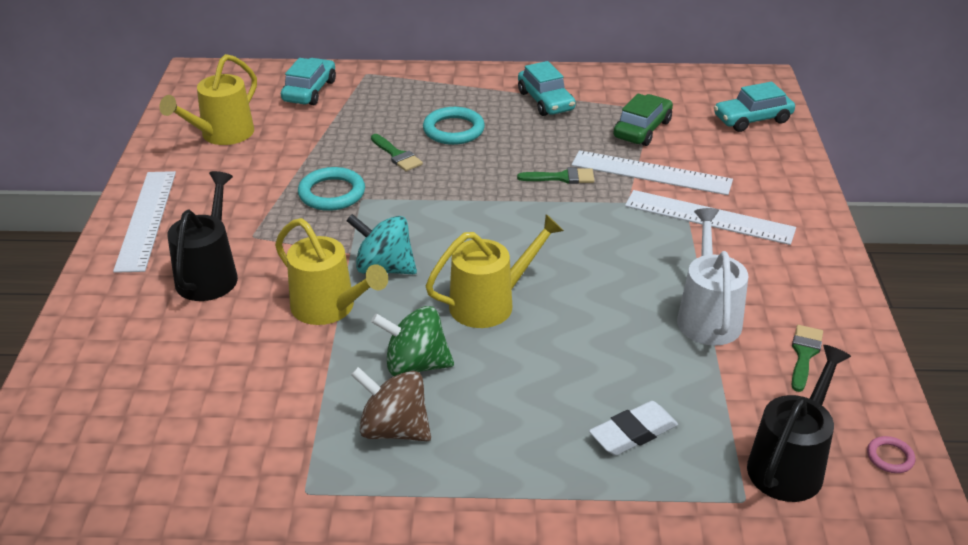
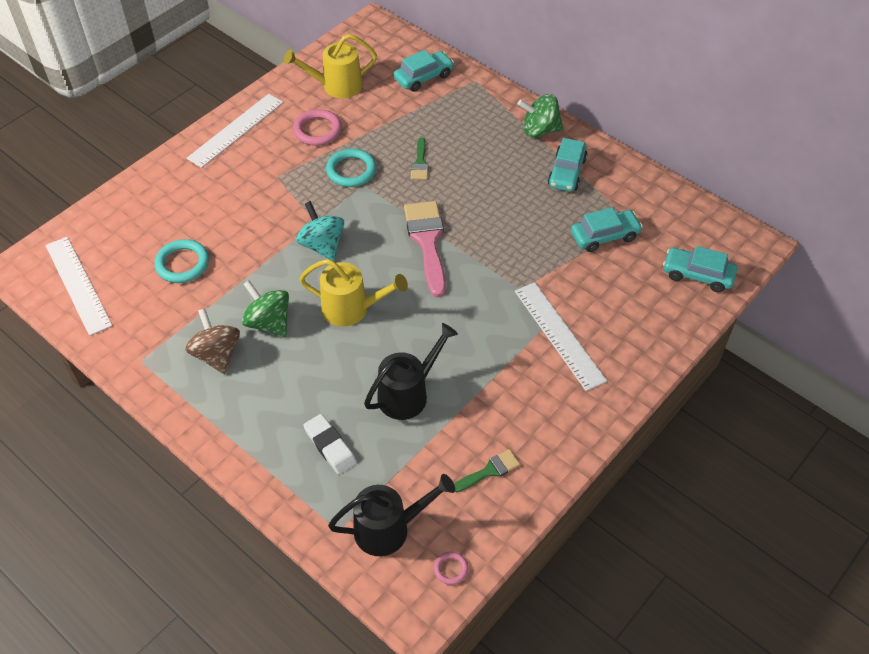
camera: 40 degrees right, 15 degrees up
black watering can [167,171,238,301] -> black watering can moved to [364,323,458,420]
yellow watering can [275,218,388,325] -> none
turquoise ring [423,107,485,145] -> turquoise ring moved to [154,239,209,283]
green brush [517,167,594,184] -> none
white ruler [572,150,733,195] -> white ruler moved to [45,237,113,336]
white eraser [589,401,678,456] -> white eraser turned 45 degrees clockwise [303,414,357,475]
green car [614,93,673,146] -> turquoise car [571,208,643,252]
white watering can [677,208,748,346] -> none
none -> pink ring [293,109,342,146]
none -> pink brush [404,201,446,297]
none -> green spinning top [517,94,564,138]

